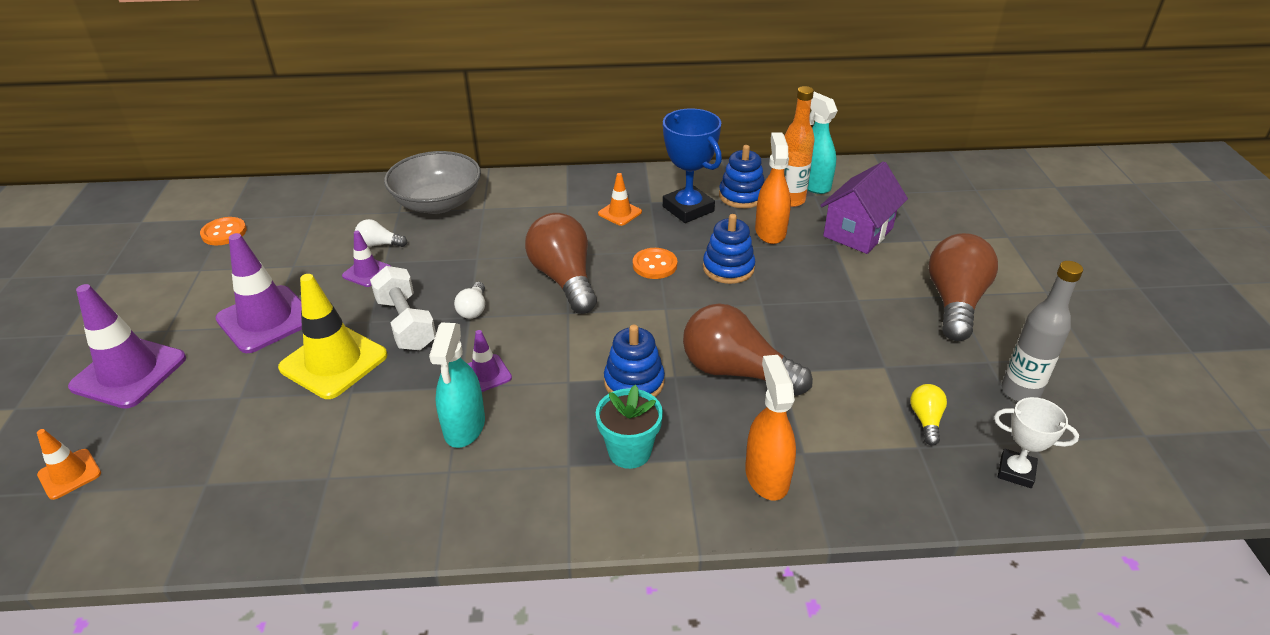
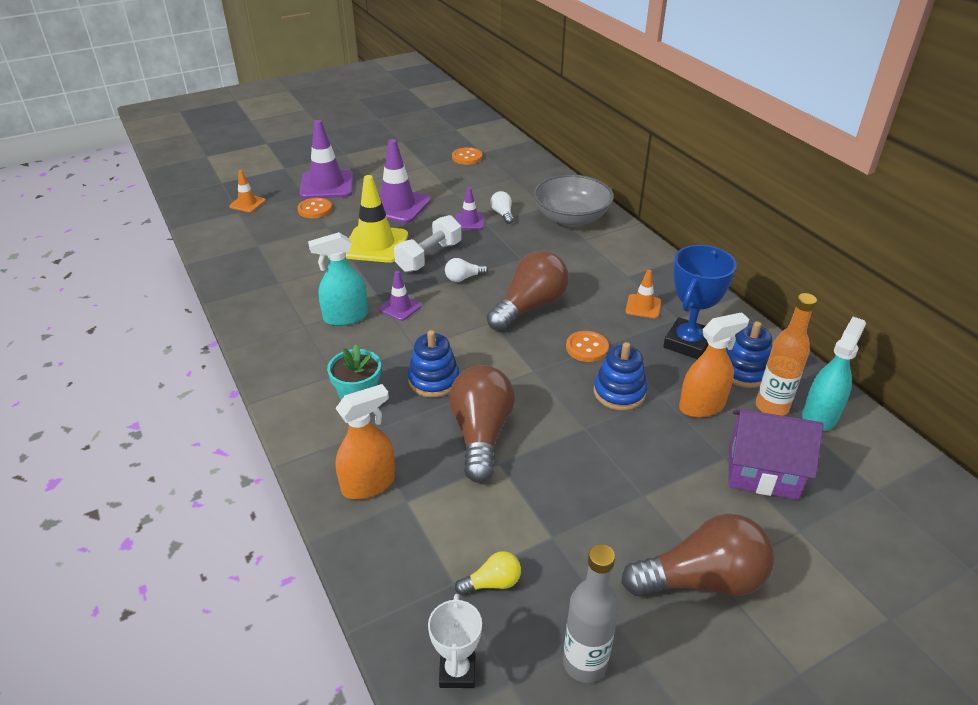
camera: 65 degrees right, 0 degrees up
none -> orange button [297,198,332,218]

